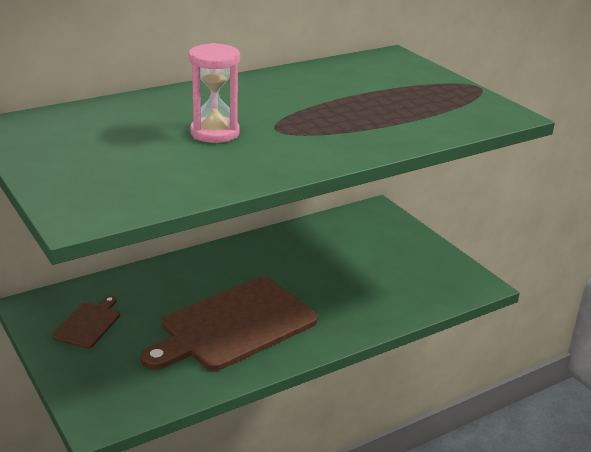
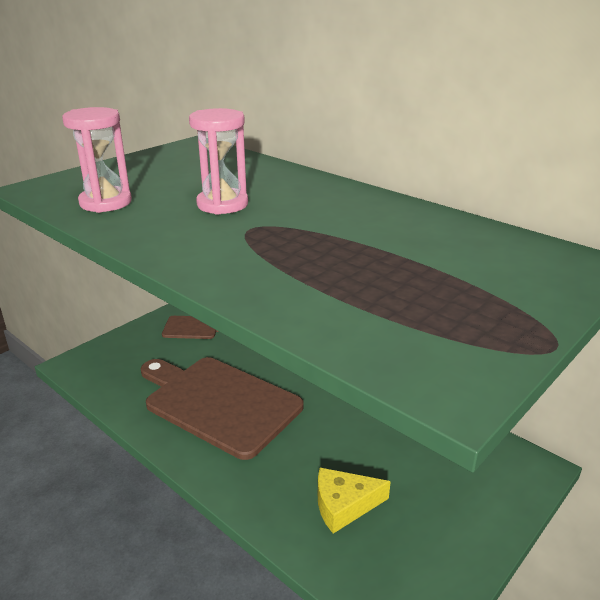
camera: 75 degrees right, 0 degrees up
none -> pink hourglass [62,107,132,213]
none -> yellow cheese [318,468,391,534]

